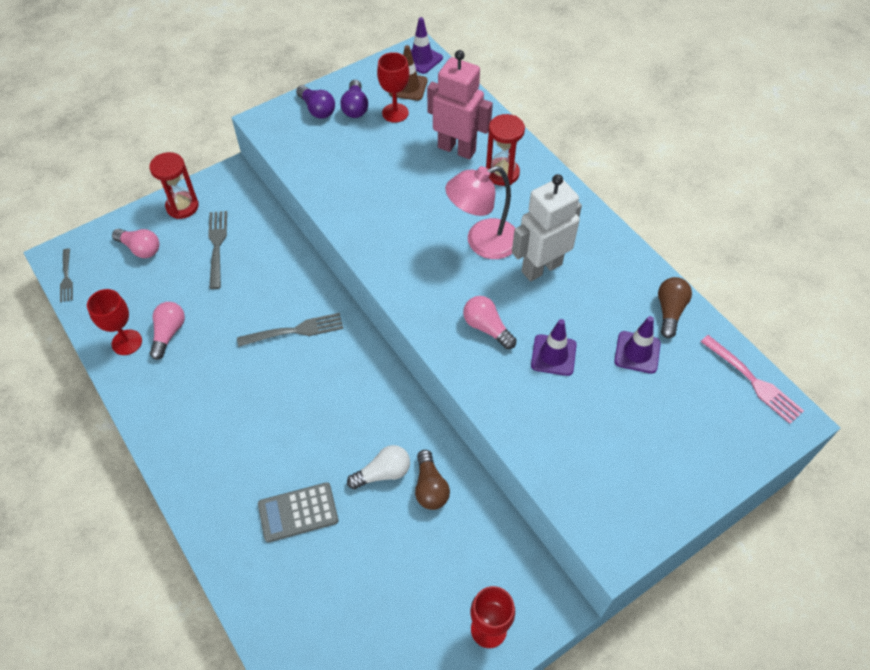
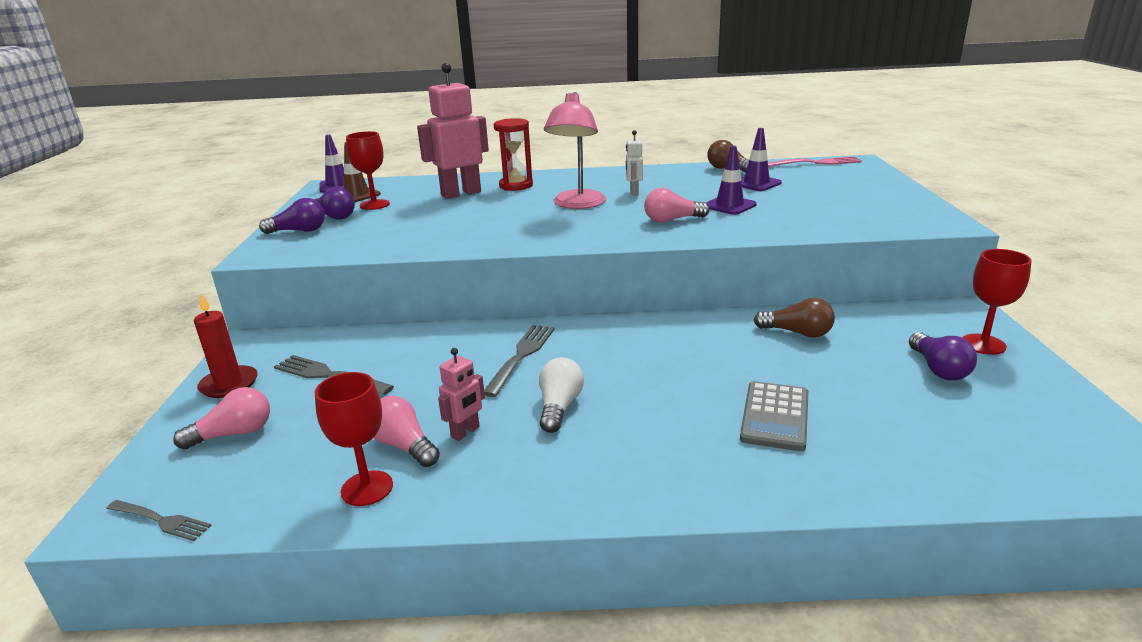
camera: 55 degrees left, 30 degrees down
red hourglass [149,152,199,219] -> red candle [194,292,258,398]
white light bulb [347,445,410,489] -> white light bulb moved to [539,357,584,433]
white robot [512,174,582,281] -> white robot [626,130,643,196], size x0.48
none -> pink robot [438,348,485,441]
none -> purple light bulb [909,332,977,380]

